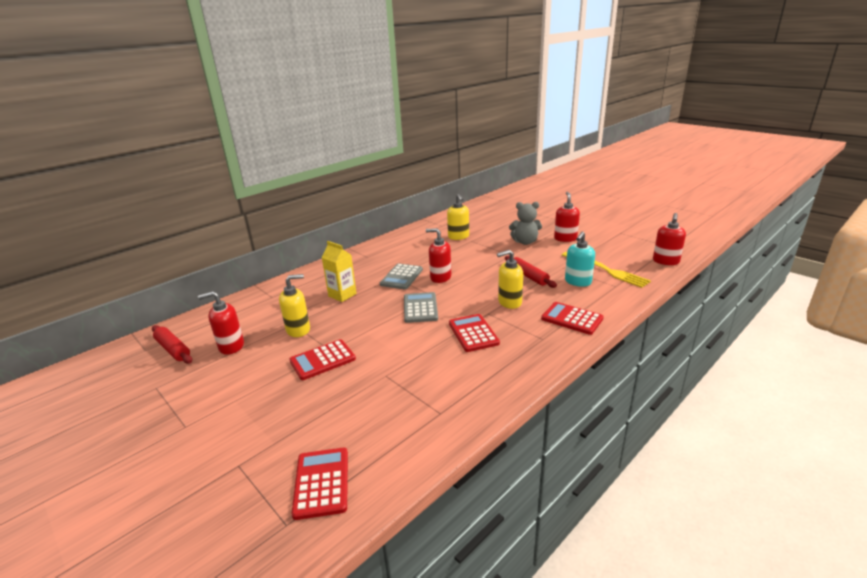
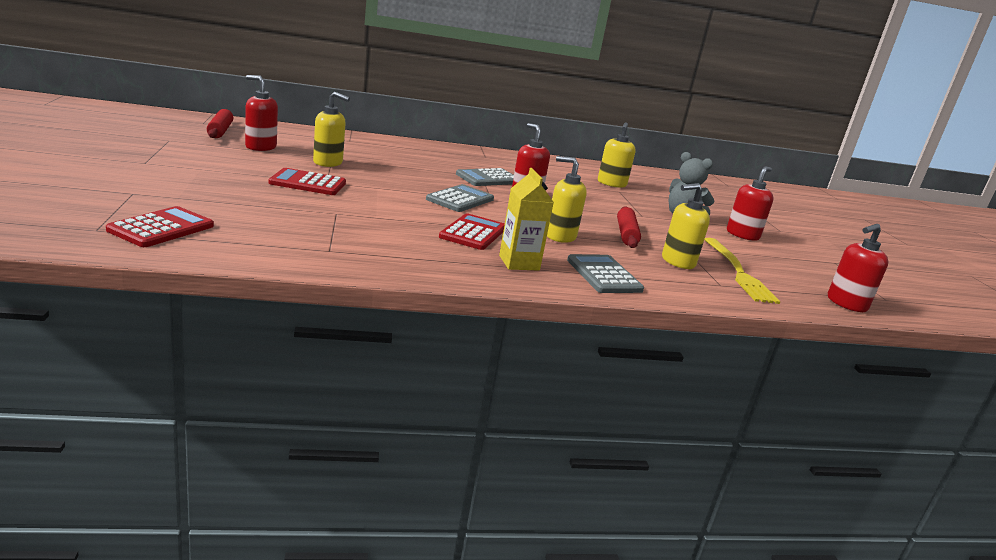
camera: 30 degrees right, 5 degrees down
yellow carton [321,241,357,302] -> yellow carton moved to [499,168,554,270]
red calculator [541,302,604,335] -> grey calculator [567,254,644,293]
turquoise soap dispenser [565,232,595,287] -> yellow soap dispenser [662,183,710,269]

